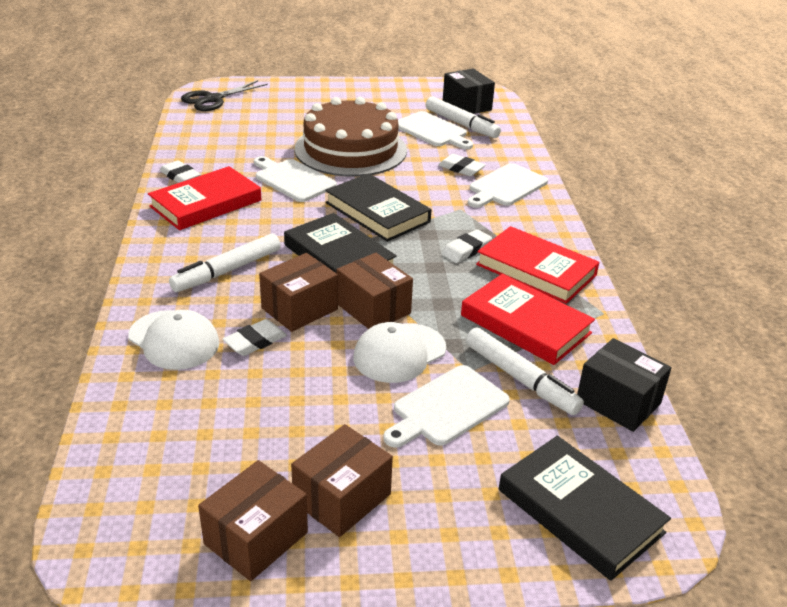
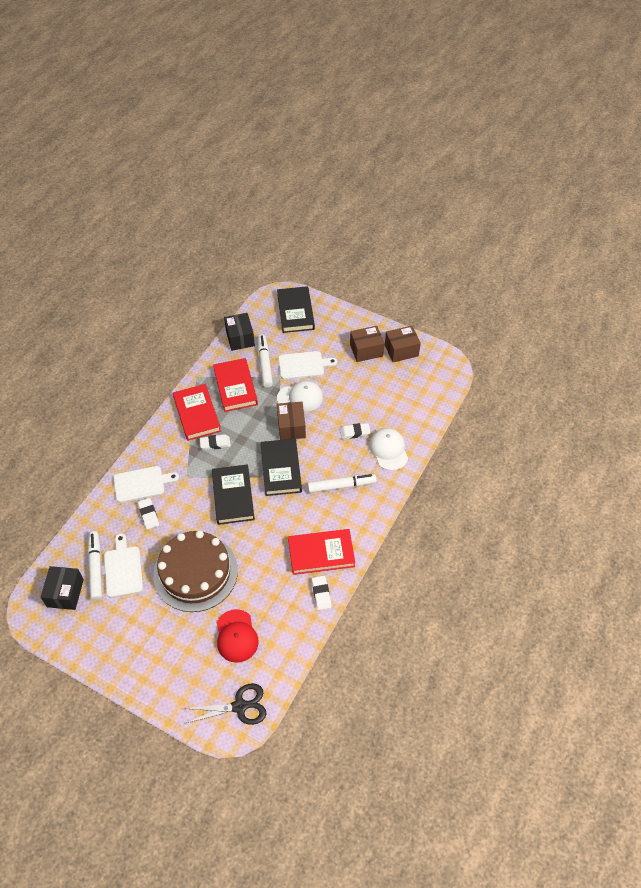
camera: 145 degrees left, 20 degrees up
white cutting board [254,156,337,202] -> none
brown box [259,253,338,332] -> none
none -> red cap [217,609,259,663]

